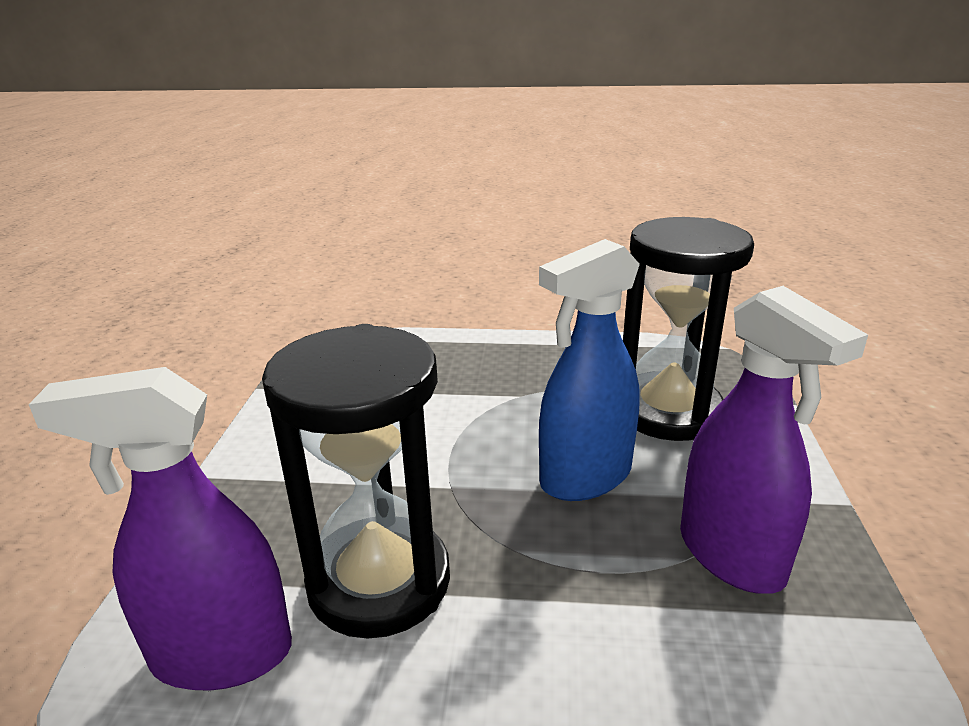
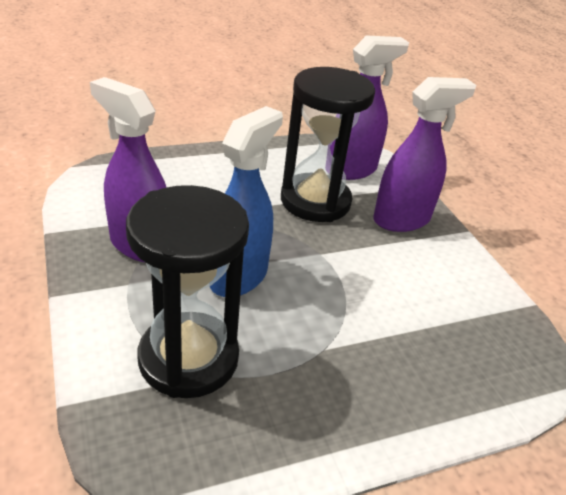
camera: 150 degrees right, 10 degrees up
none -> purple spray bottle [373,77,476,232]

